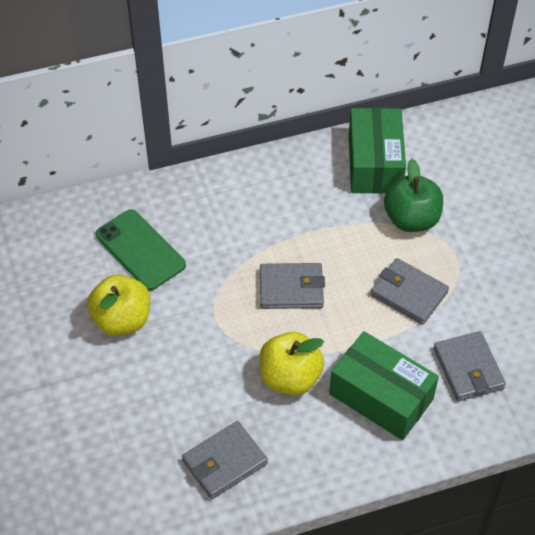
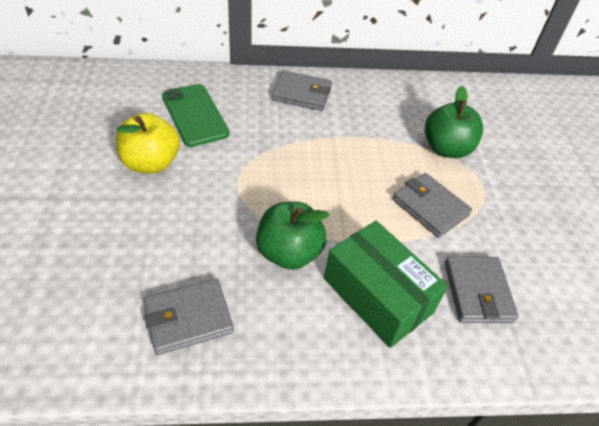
camera: 10 degrees right, 5 degrees down
yellow apple [259,332,324,395] -> green apple [256,202,329,270]
grey wallet [260,263,325,309] -> grey wallet moved to [272,70,332,111]
green box [349,108,406,194] -> none

